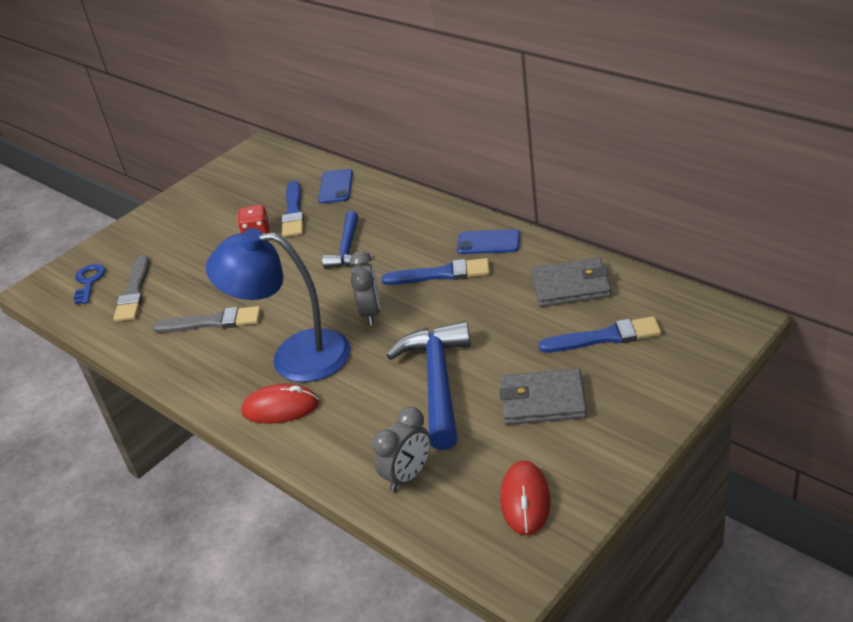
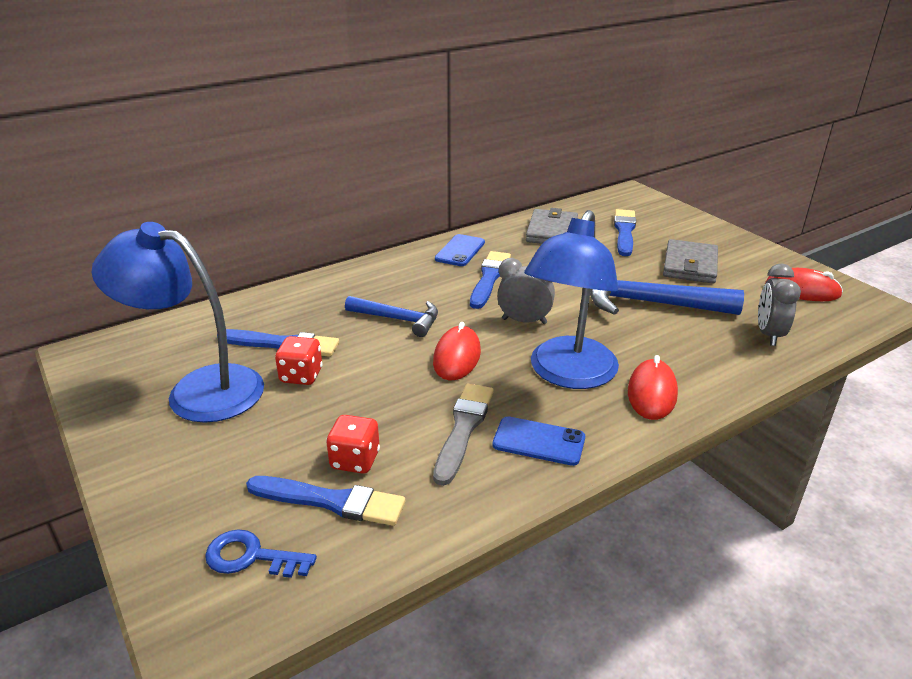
camera: 80 degrees left, 5 degrees down
grey brush [113,255,149,322] -> blue brush [246,476,405,526]
blue phone [318,169,353,203] -> blue phone moved to [492,416,585,466]
grey clock [372,407,431,492] -> grey clock turned 135 degrees counterclockwise [758,264,801,346]
none -> blue lamp [91,222,264,423]
none -> red dice [326,415,380,474]
none -> red mouse [433,322,481,380]

